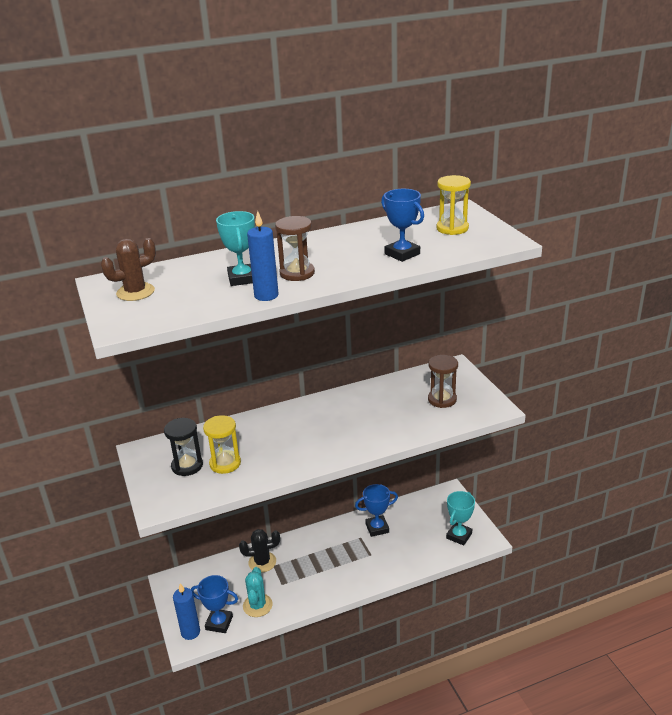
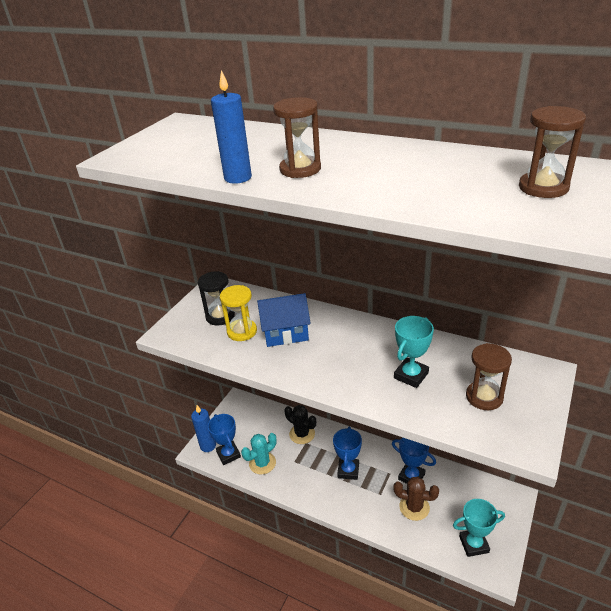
camera: 50 degrees right, 5 degrees up
brown cactus [101,238,156,301] -> brown cactus moved to [393,477,439,521]
turquoise trophy [216,211,255,286] -> turquoise trophy moved to [394,316,434,388]
blue trophy [381,189,424,262] -> blue trophy moved to [333,427,362,480]
yellow hourglass [436,175,471,235] -> brown hourglass [519,106,586,198]
none -> blue house [257,293,311,347]

